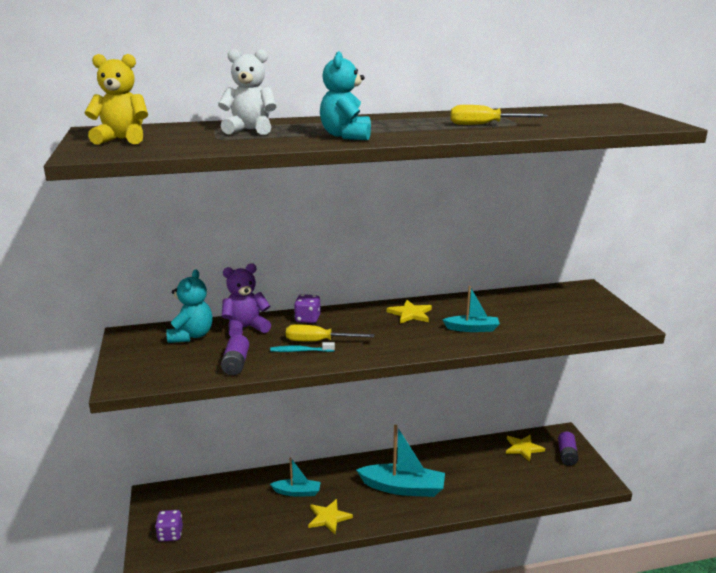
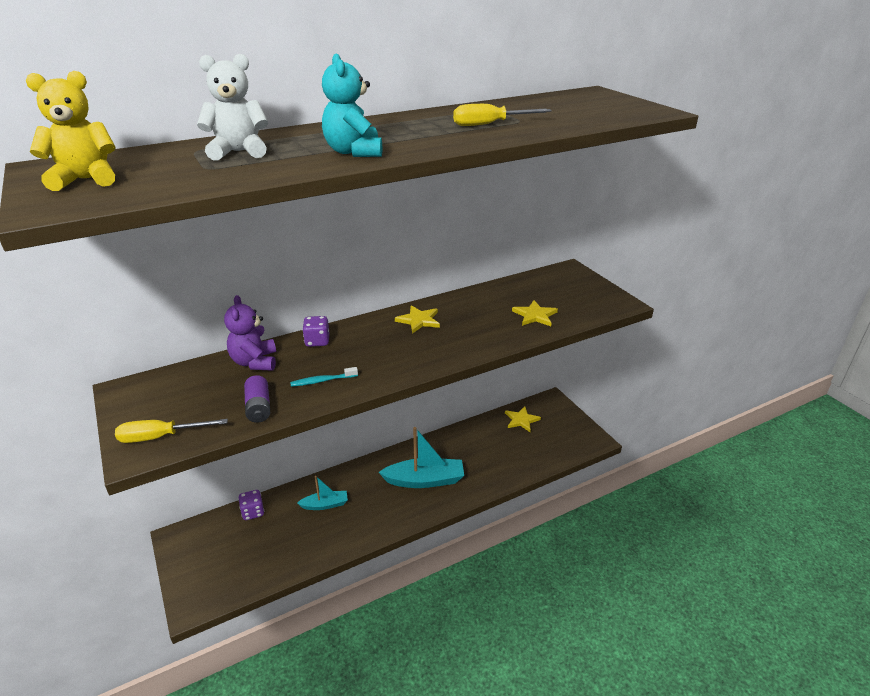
camera: 15 degrees left, 10 degrees up
purple dice [155,510,183,542] -> purple dice moved to [238,490,264,520]
turquoise teddy bear [167,269,213,343] -> none
purple teddy bear [222,263,271,337] -> purple teddy bear turned 60 degrees counterclockwise [224,295,276,371]
yellow screwdriver [286,324,374,341] -> yellow screwdriver moved to [115,419,228,443]
yellow star [308,499,353,534] -> yellow star moved to [512,300,558,326]
turquoise boat [443,286,500,332] -> none
purple battery [558,432,579,466] -> none

